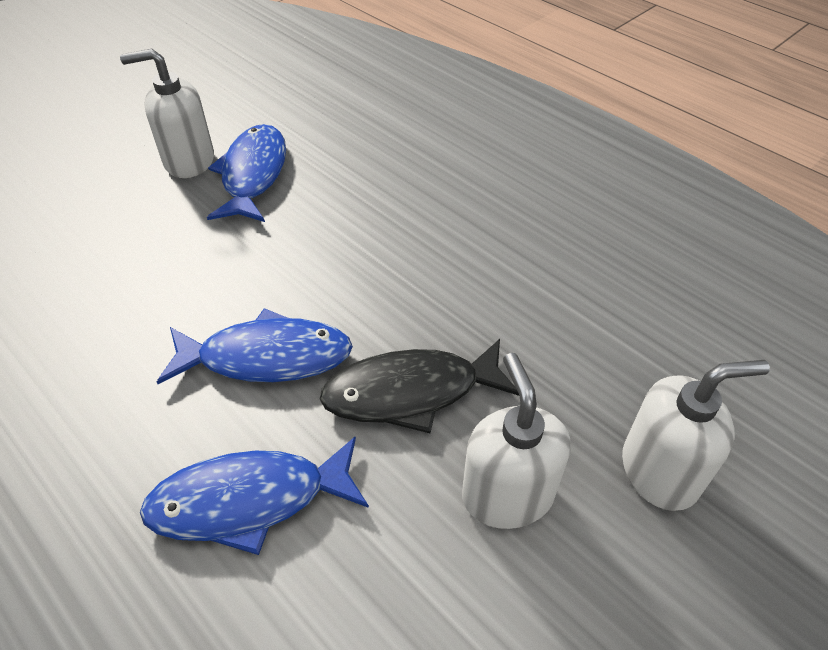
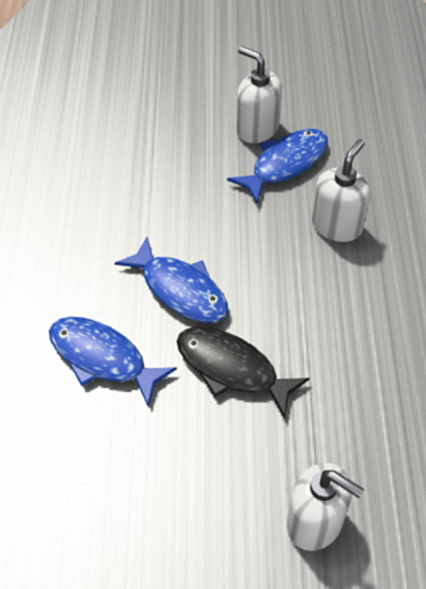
camera: 45 degrees right, 5 degrees up
white soap dispenser [462,353,571,529] -> white soap dispenser moved to [312,139,370,242]

